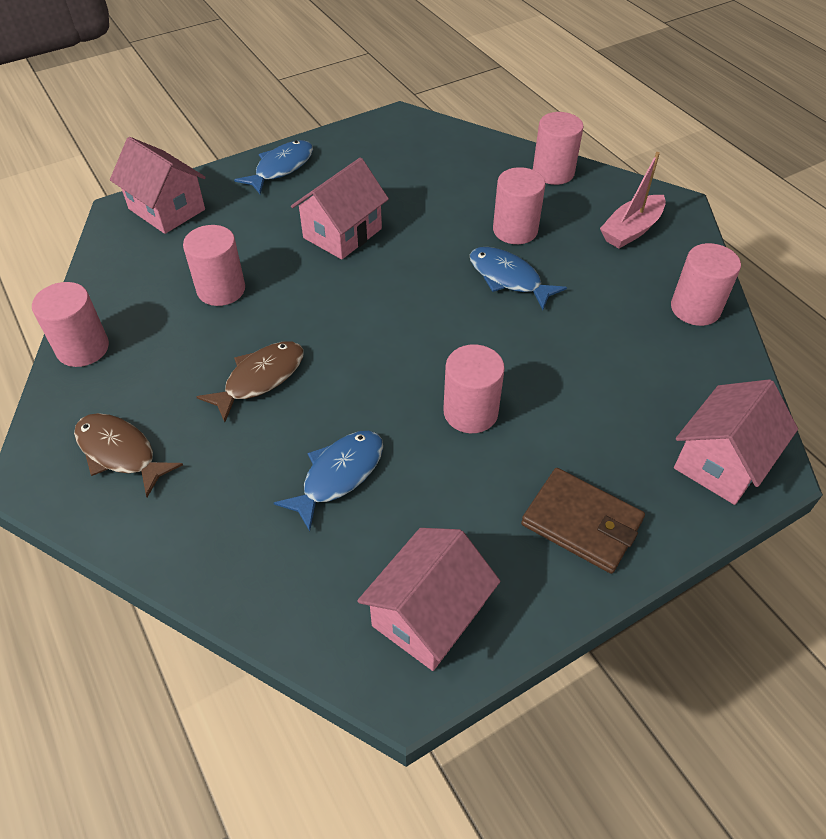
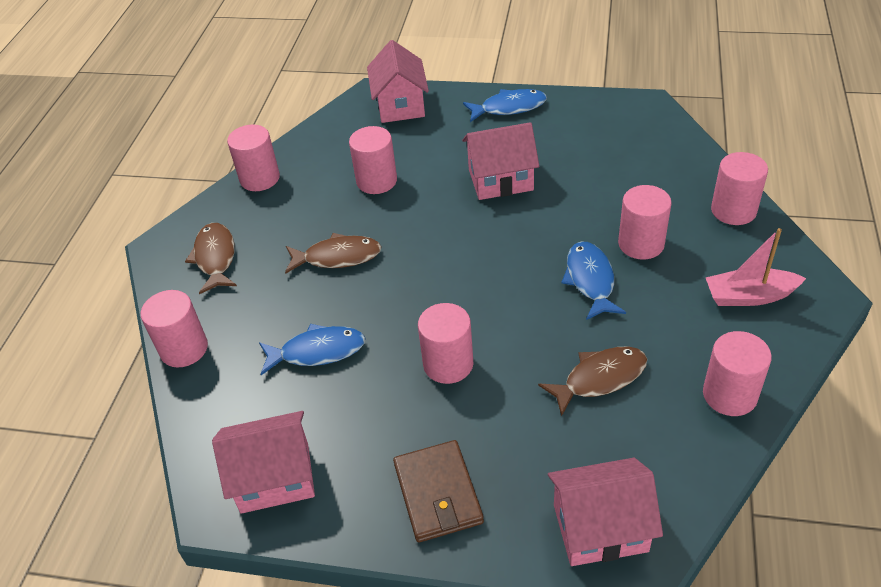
camera: 45 degrees right, 5 degrees down
none -> pink cylinder [141,290,208,367]
none -> brown fish [538,346,647,417]

